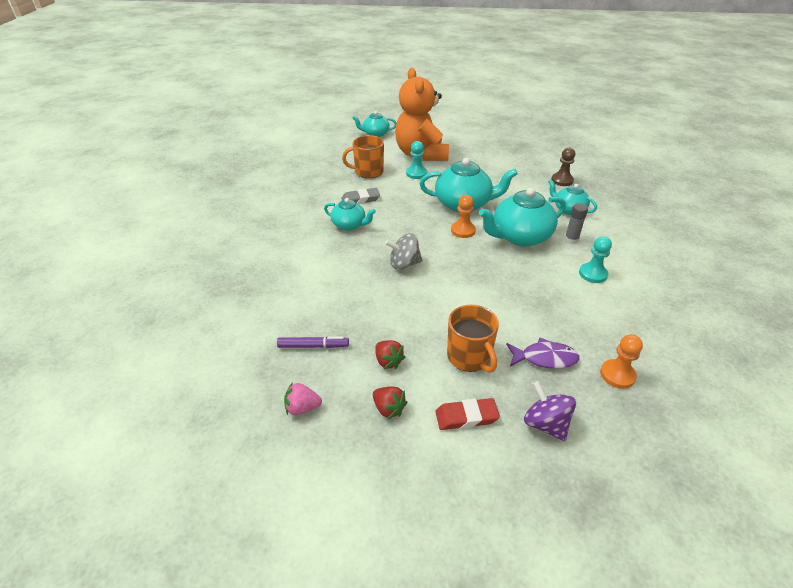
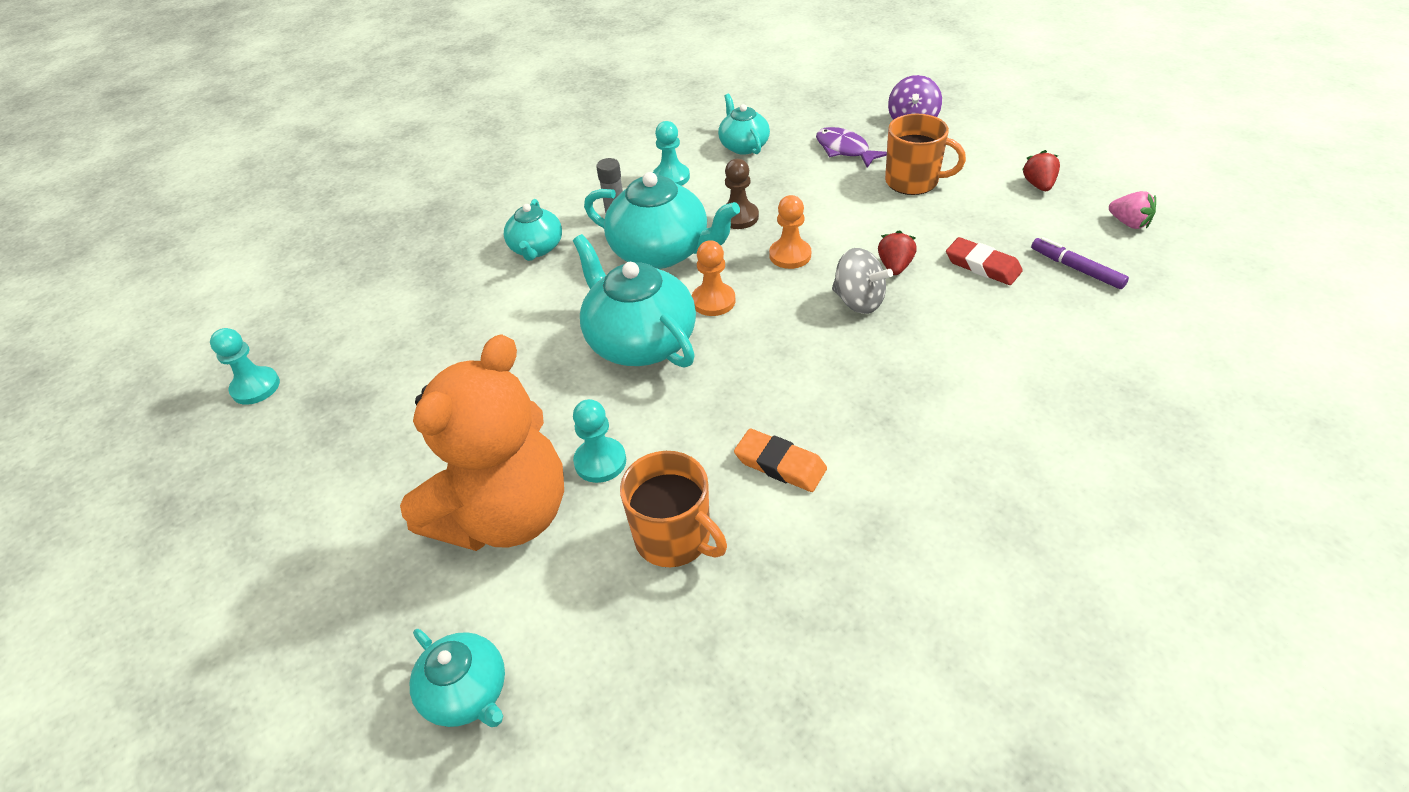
camera: 130 degrees left, 5 degrees up
turquoise teapot [324,198,376,231] -> turquoise teapot moved to [718,94,770,155]
grey eraser [341,188,380,204] -> orange eraser [734,428,827,492]
red strawberry [375,340,405,369] -> red strawberry moved to [878,230,917,275]
red eraser [435,398,500,430] -> red eraser moved to [946,237,1023,285]
orange mug [447,305,499,373] -> orange mug turned 90 degrees clockwise [885,114,966,195]
brown pawn [551,147,575,186] -> brown pawn moved to [725,159,759,229]
orange pawn [600,334,643,389] -> orange pawn moved to [769,195,811,269]
none -> turquoise pawn [210,328,280,405]

